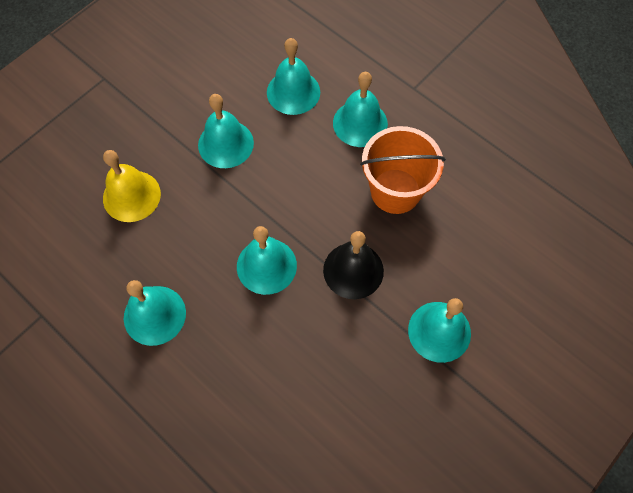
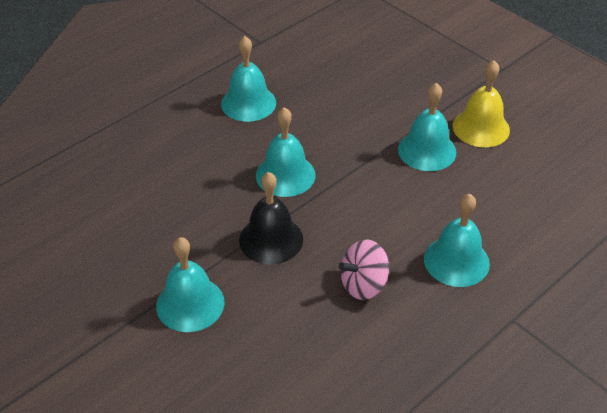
camera: 95 degrees right, 20 degrees down
yellow bell [103,150,161,222] -> yellow bell moved to [453,60,510,147]
turquoise bell [267,38,320,115] -> none
orange bucket [360,126,446,214] -> pink spinning top [339,239,389,300]

